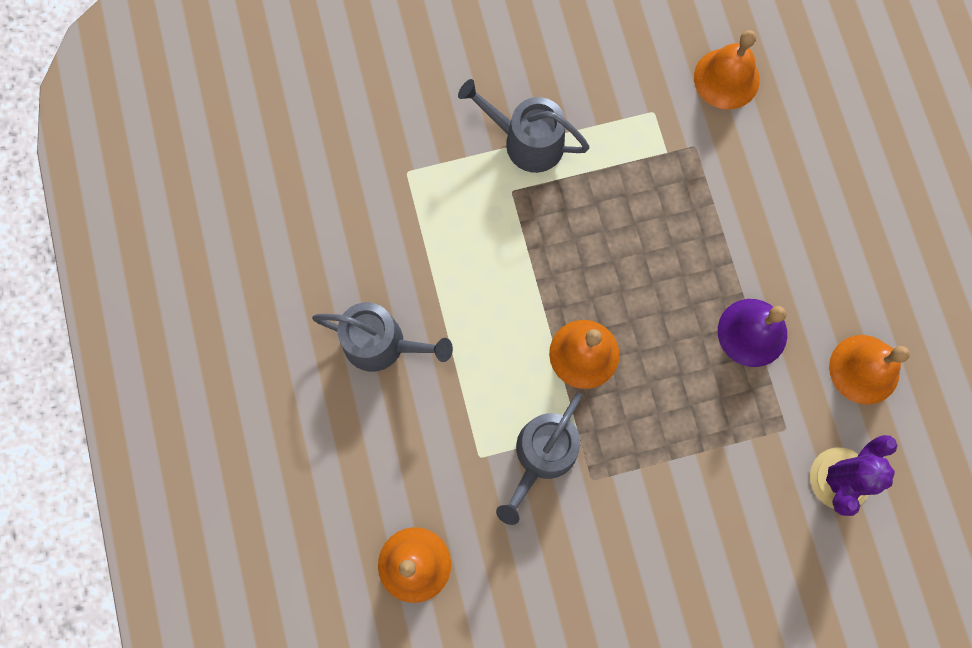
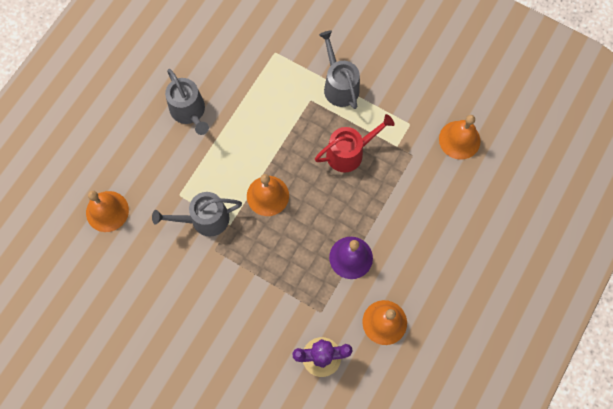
camera: 45 degrees right, 5 degrees down
none -> red watering can [315,114,395,173]

